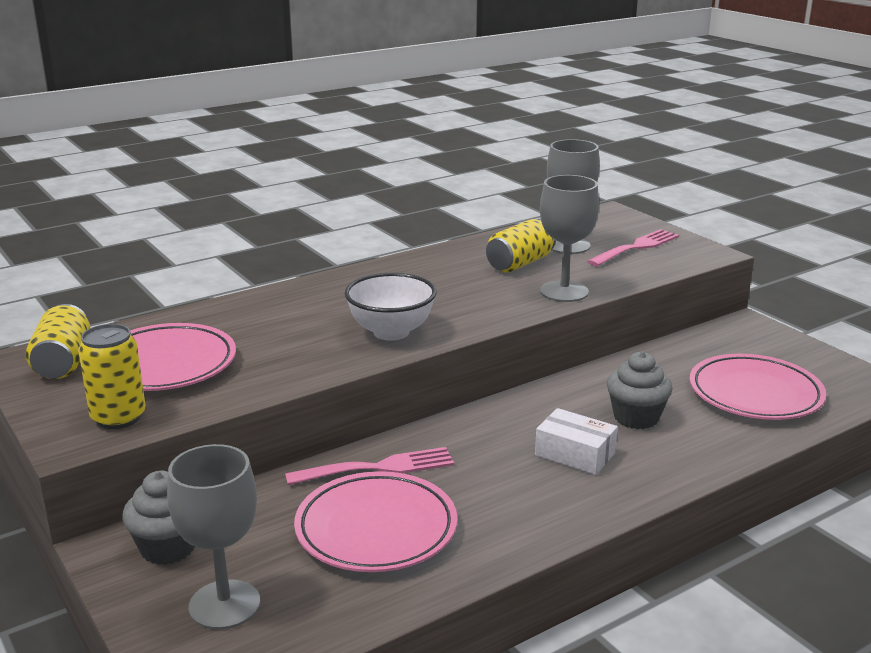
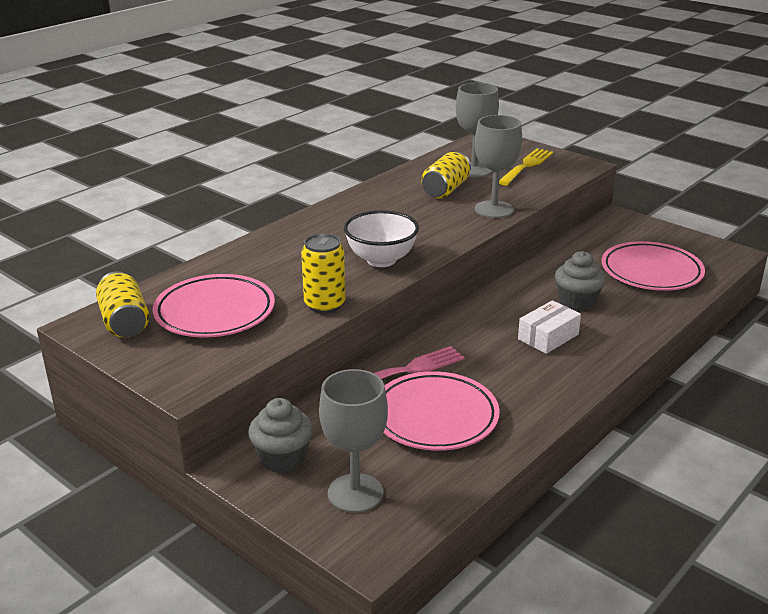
camera: 15 degrees left, 5 degrees up
yellow can [78,324,146,429] -> yellow can moved to [301,233,346,314]
white box [535,408,618,475] -> white box turned 60 degrees counterclockwise [518,300,581,354]
pink fork [587,229,679,266] -> yellow fork [499,148,553,185]

